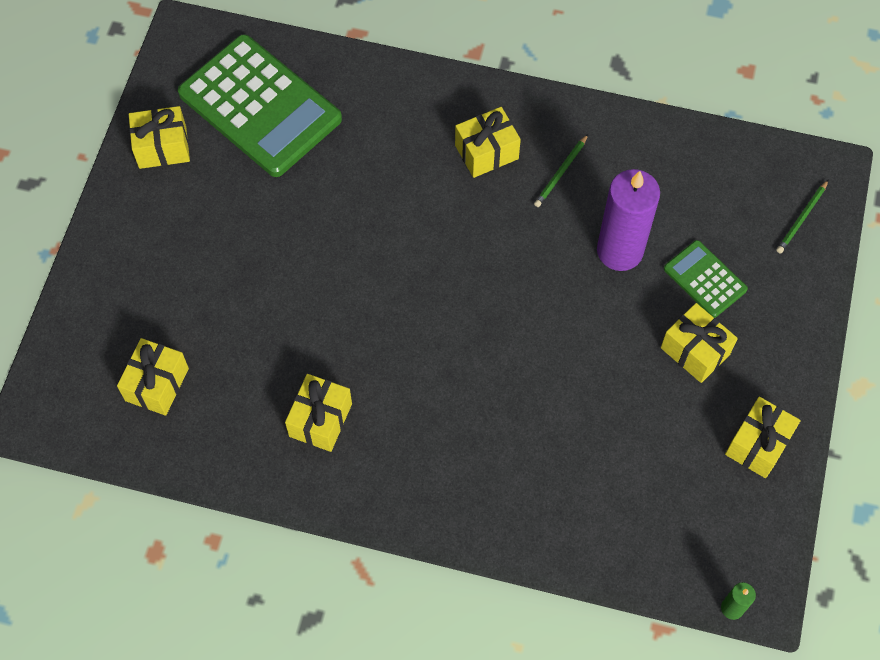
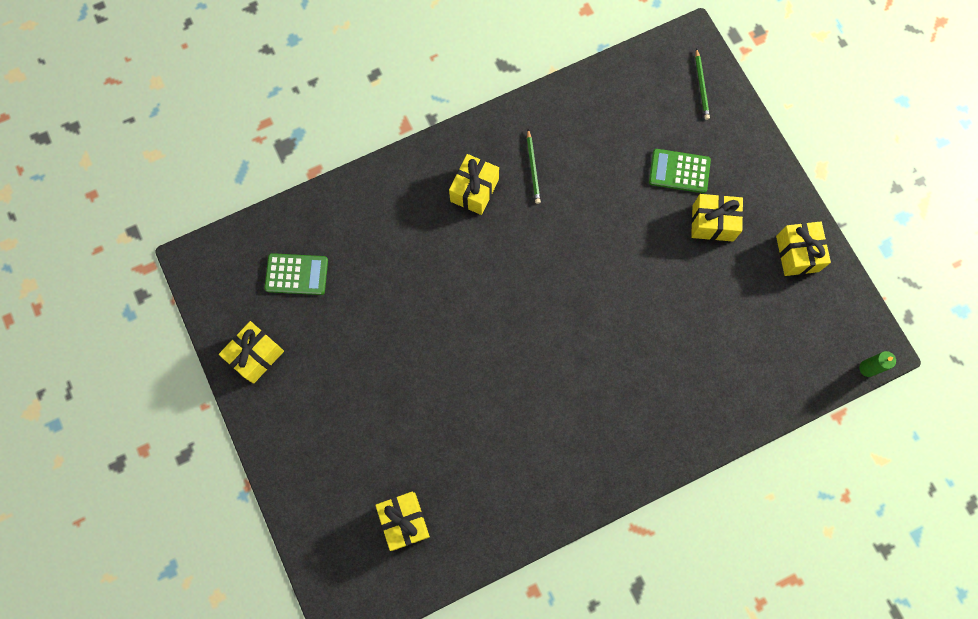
camera: 40 degrees left, 10 degrees up
green calculator [178,34,342,177] -> green calculator [265,253,328,295], size x0.48
yellow gift [285,374,352,452] -> none
purple candle [597,169,660,271] -> none

